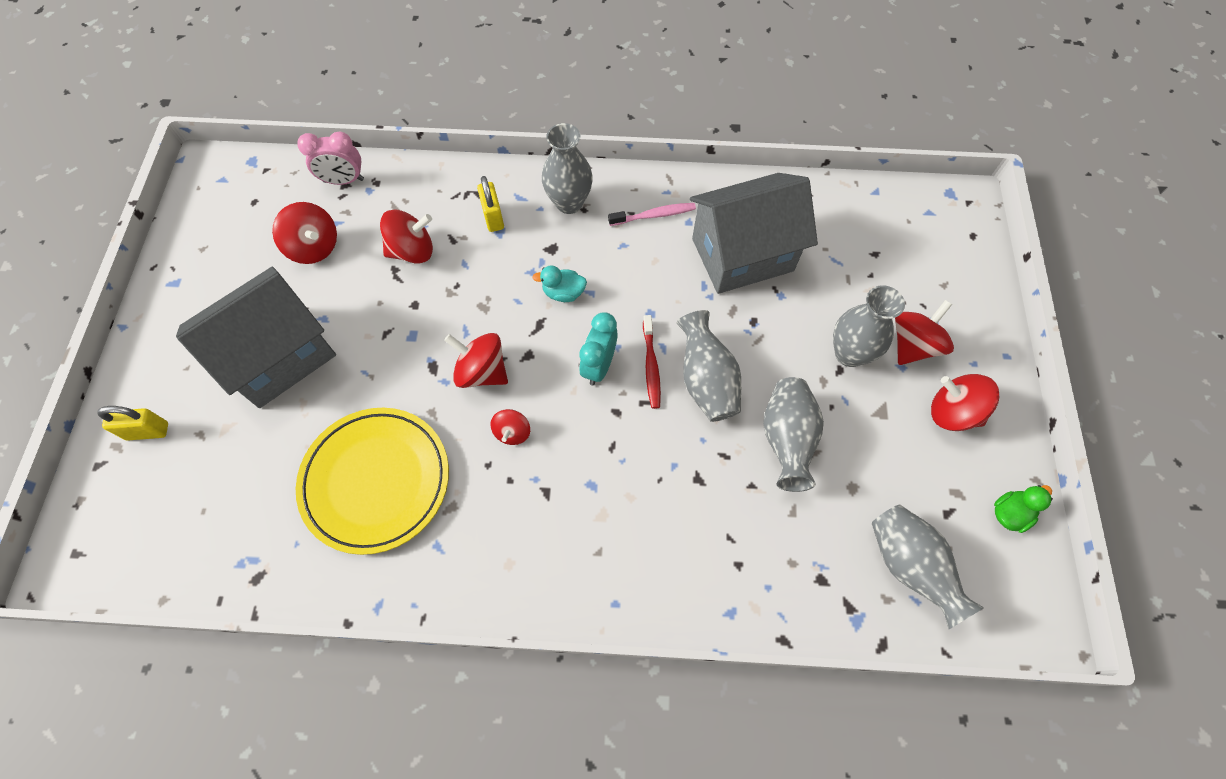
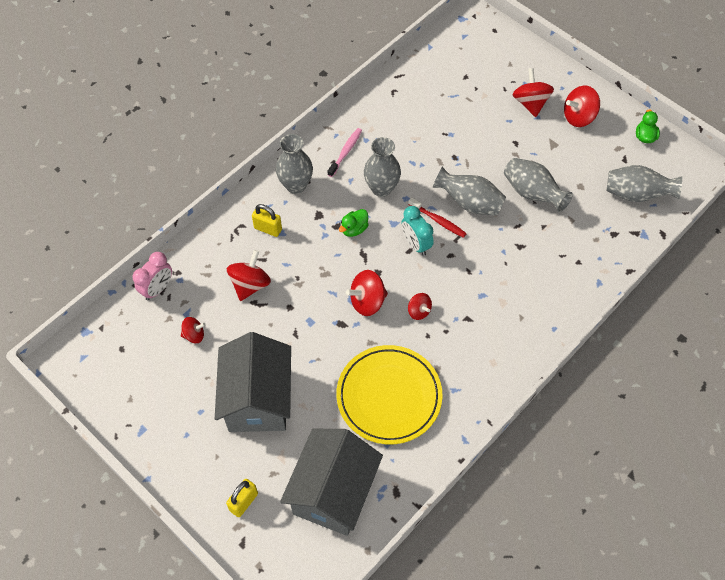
camera: 50 degrees left, 5 degrees down
red spinning top [272,202,337,264] -> red spinning top [181,317,206,343], size x0.61
turquoise duck [532,265,587,302] -> green duck [339,209,369,237]
grey house [690,173,818,294] -> grey house moved to [280,429,383,536]
grey vase [833,285,905,367] -> grey vase moved to [364,137,401,197]

